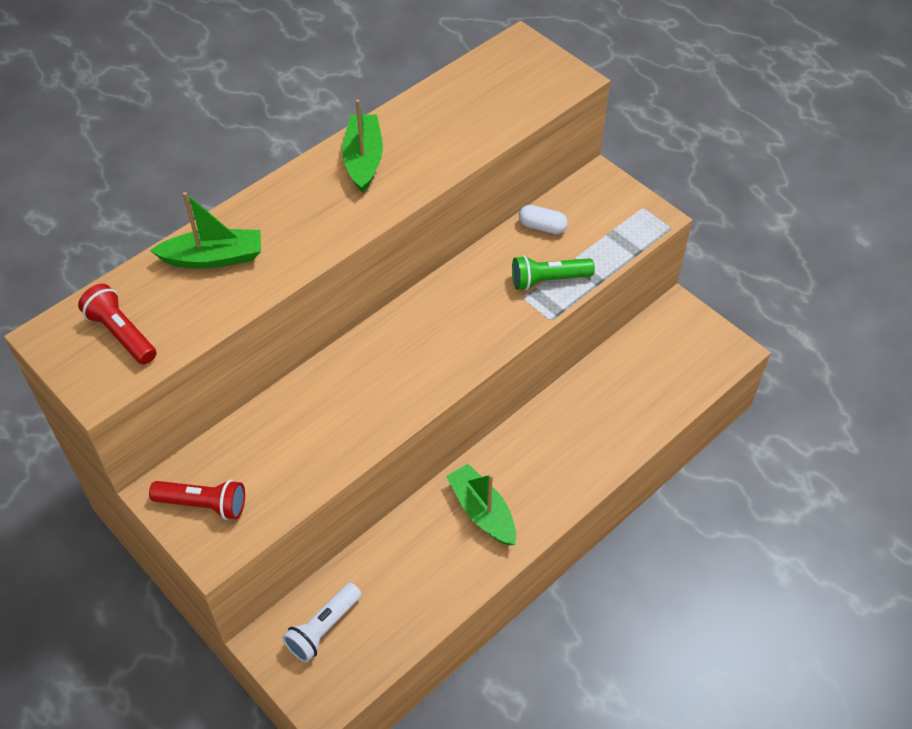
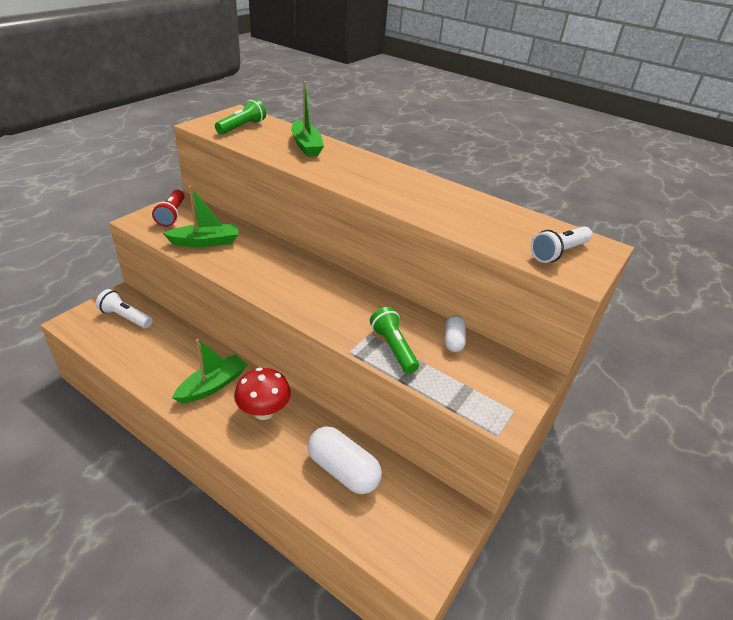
camera: 75 degrees right, 15 degrees down
red flashlight [78,284,157,365] -> green flashlight [215,99,266,134]
green boat [342,99,383,193] -> green boat moved to [163,186,239,247]
none -> red mushroom [234,368,291,420]
none -> white capsule [308,426,382,494]
none -> white flashlight [531,226,593,263]

